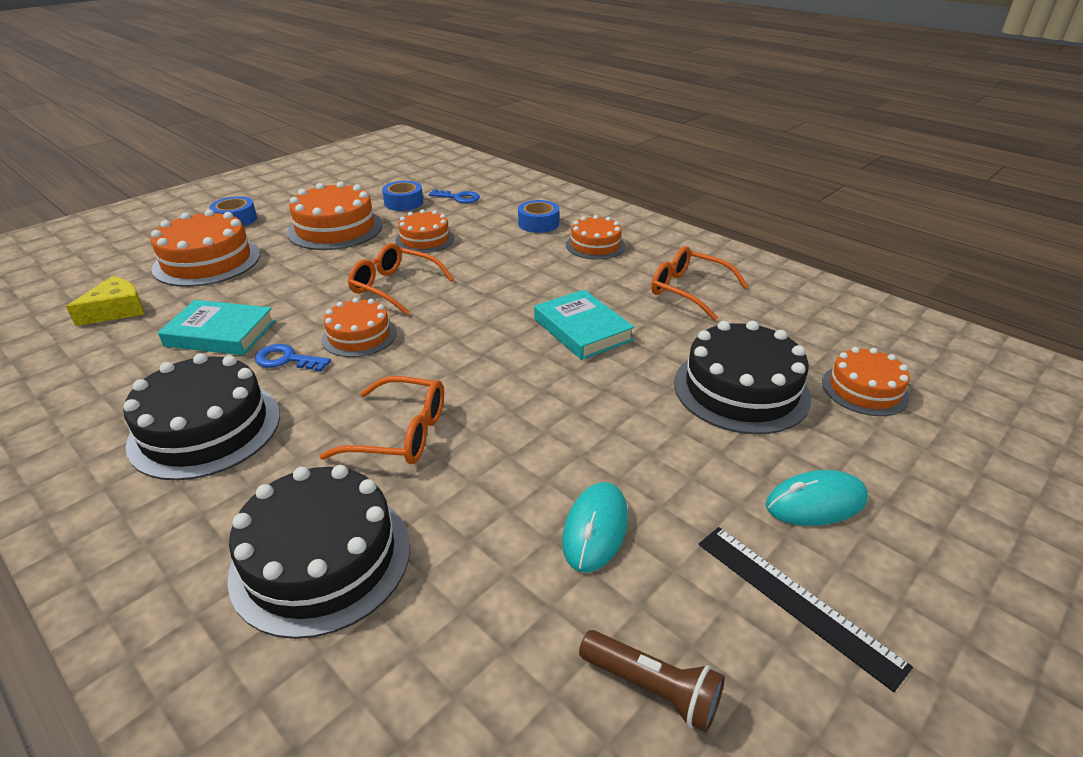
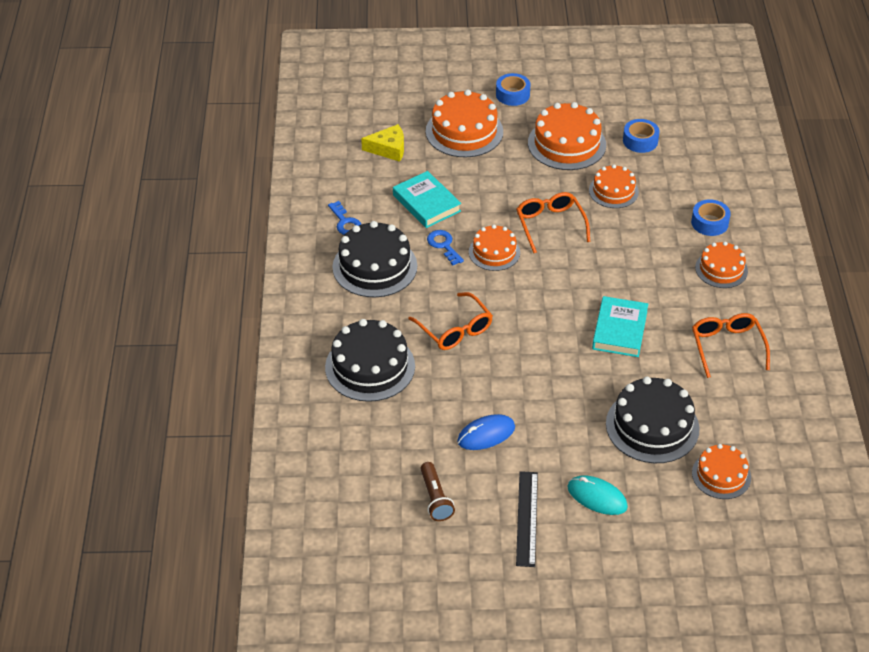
camera: 45 degrees right, 10 degrees up
blue key [429,189,480,203] -> blue key moved to [328,201,362,235]
turquoise mouse [562,482,628,572] -> blue mouse [457,414,515,450]

